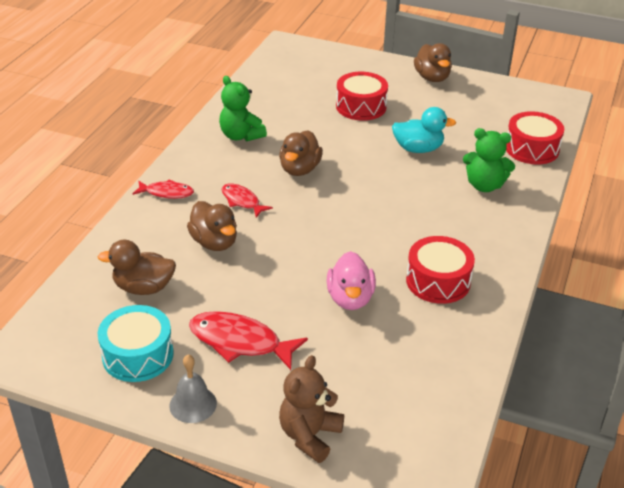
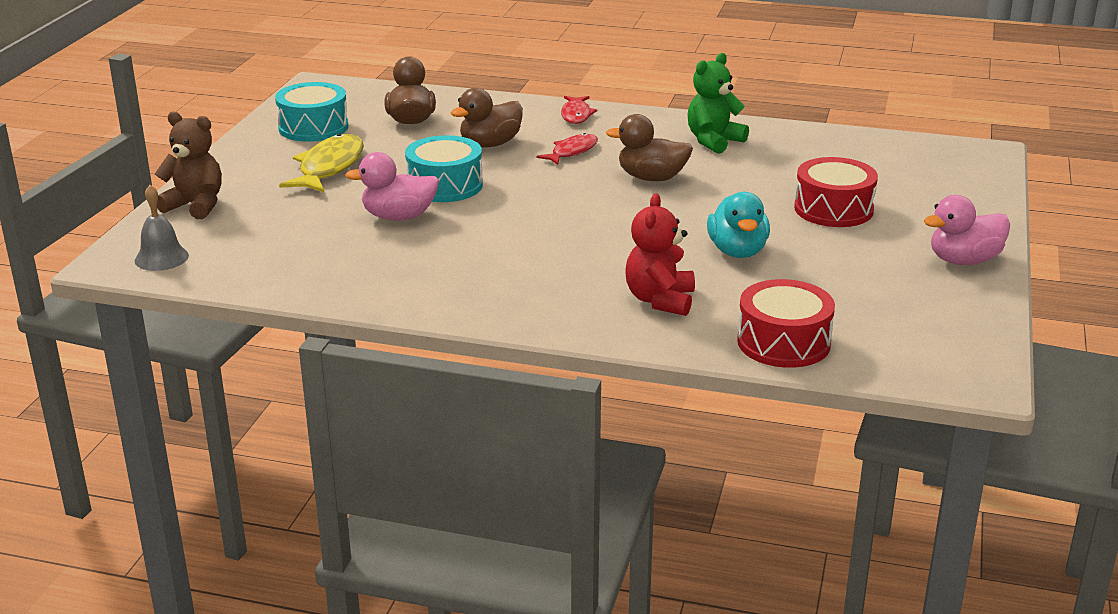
camera: 85 degrees right, 10 degrees down
grey bell [169,355,217,423] -> grey bell moved to [135,185,189,271]
red fish [189,311,308,370] -> yellow fish [279,133,364,193]
red drum [406,236,475,304] -> none
brown duck [414,43,452,82] -> pink duck [924,195,1010,265]
green teddy bear [463,128,515,192] -> red teddy bear [625,193,695,316]
none -> turquoise drum [405,135,483,202]

